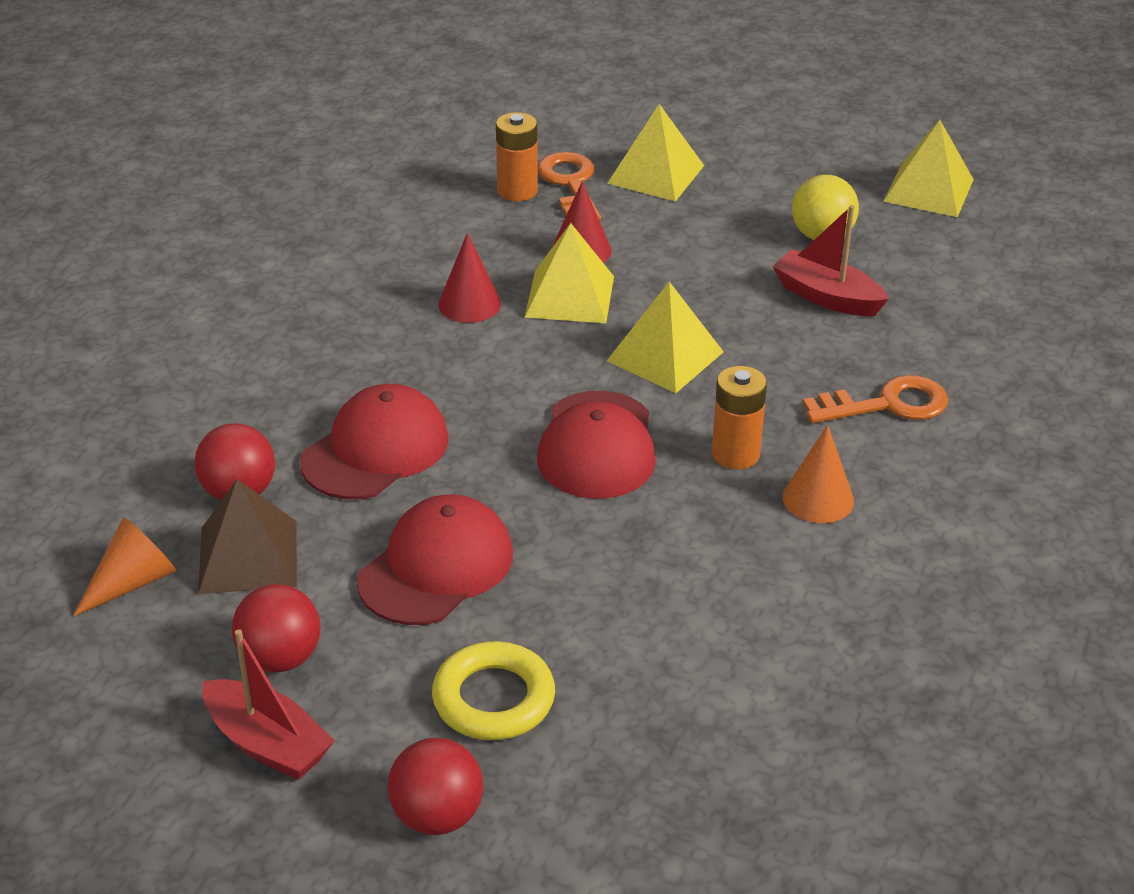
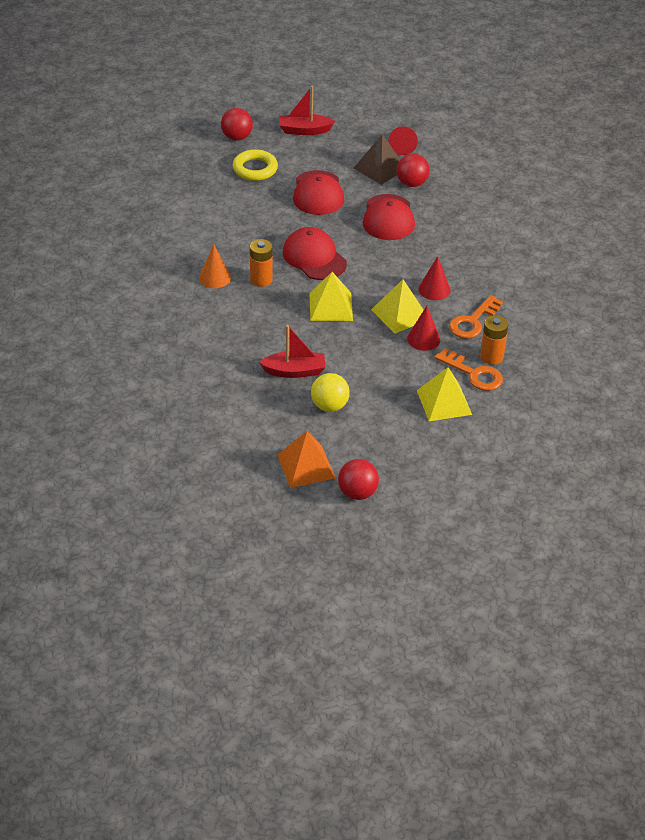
camera: 140 degrees right, 5 degrees up
orange cone [73,517,176,617] -> red cone [389,126,418,155]
red ball [232,584,321,672] -> red ball moved to [338,459,379,500]
orange key [803,375,948,423] -> orange key moved to [449,295,503,339]
yellow pyramid [883,120,974,217] -> orange pyramid [278,431,336,488]

